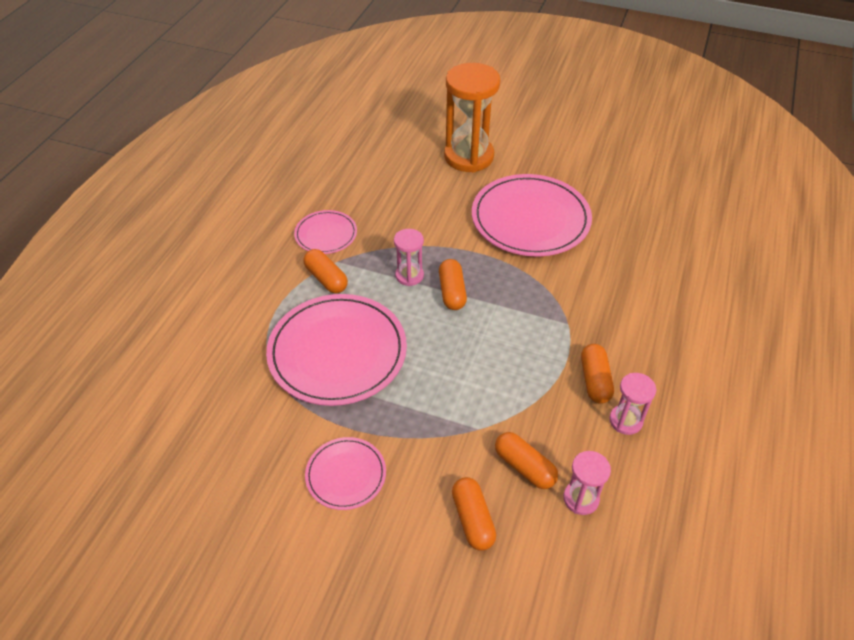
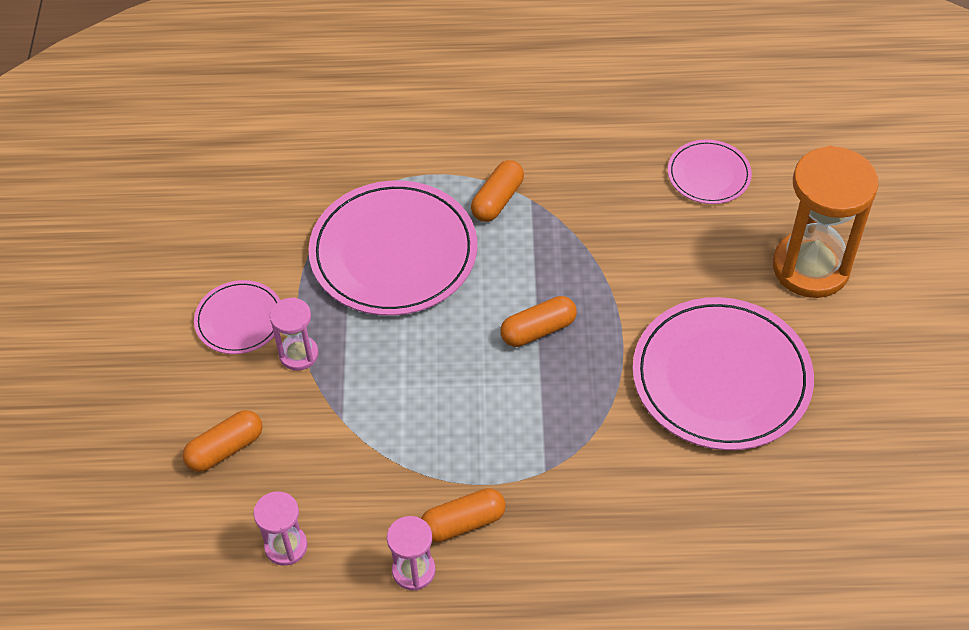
camera: 70 degrees right, 5 degrees up
pink plate [294,210,357,254] -> pink plate moved to [668,139,752,204]
pink hourglass [394,229,424,286] -> pink hourglass moved to [270,297,319,371]
orange capsule [495,432,558,489] -> none

